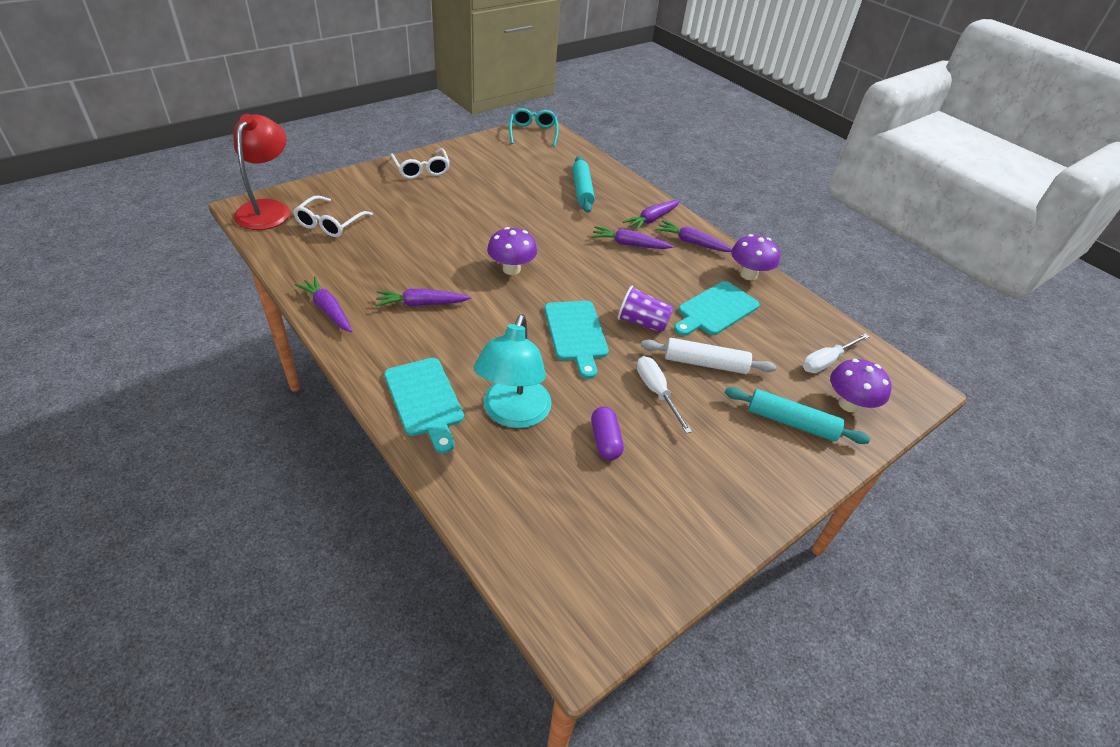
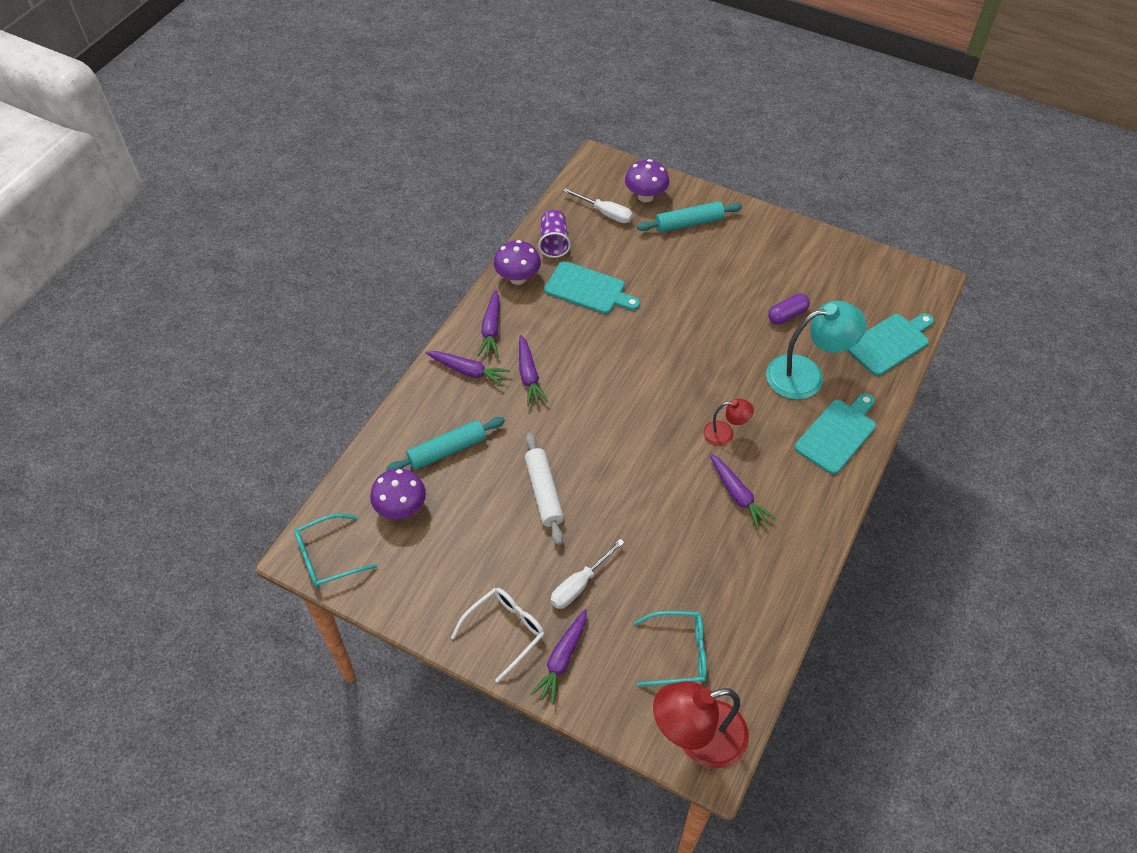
camera: 110 degrees left, 10 degrees up
white glasses [293,196,373,237] -> turquoise glasses [634,611,707,686]
purple carrot [295,276,352,332] -> purple carrot moved to [530,609,587,705]
purple mushroom [487,227,537,275] -> purple mushroom moved to [370,468,426,519]
turquoise cutting board [545,301,609,379] -> turquoise cutting board moved to [847,313,934,376]
purple cup [618,286,673,333] -> purple cup moved to [538,210,571,258]
white screwdriver [637,356,692,434] -> white screwdriver moved to [550,539,625,609]
white rolling pin [641,338,776,374] -> white rolling pin moved to [525,433,564,545]
turquoise rolling pin [724,387,870,444] -> turquoise rolling pin turned 75 degrees clockwise [637,201,742,232]
none -> red lamp [703,398,754,446]

